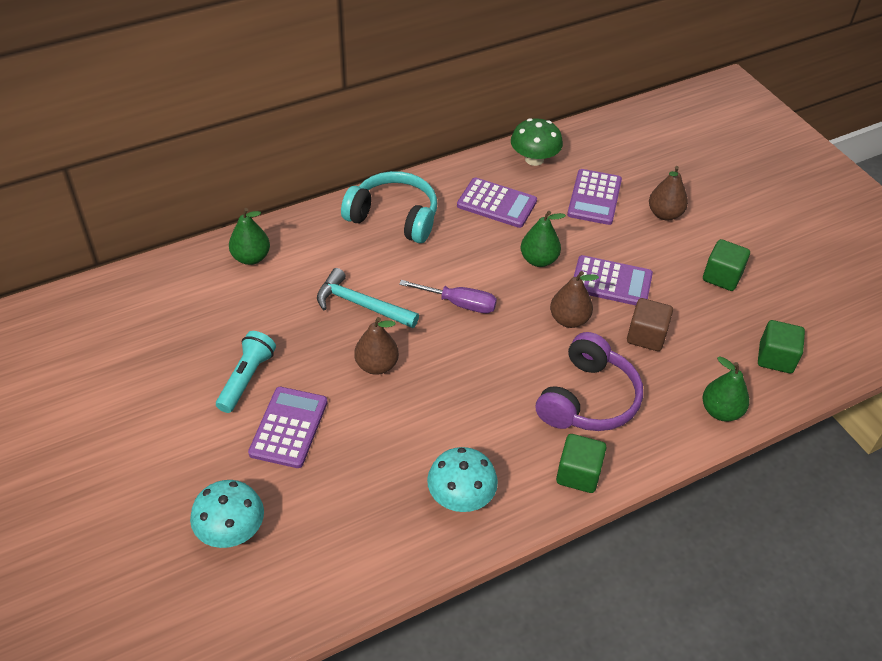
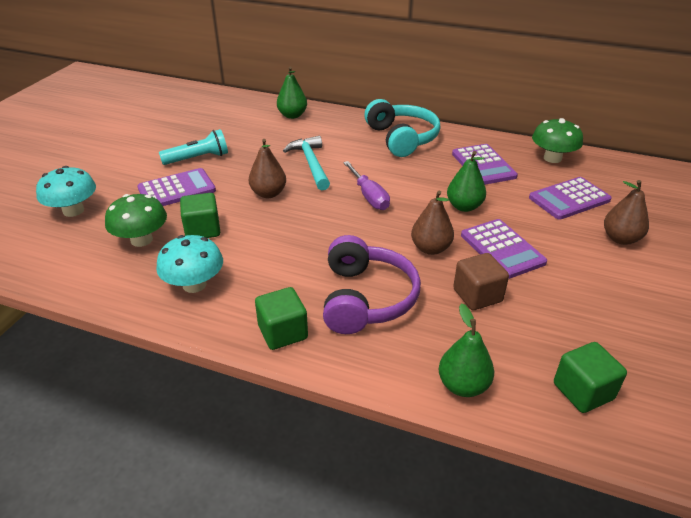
camera: 50 degrees right, 10 degrees down
purple headphones [536,332,643,431] -> purple headphones turned 75 degrees counterclockwise [323,235,421,334]
green cube [703,239,750,291] -> green cube moved to [180,193,220,238]
none -> green mushroom [105,194,167,247]

